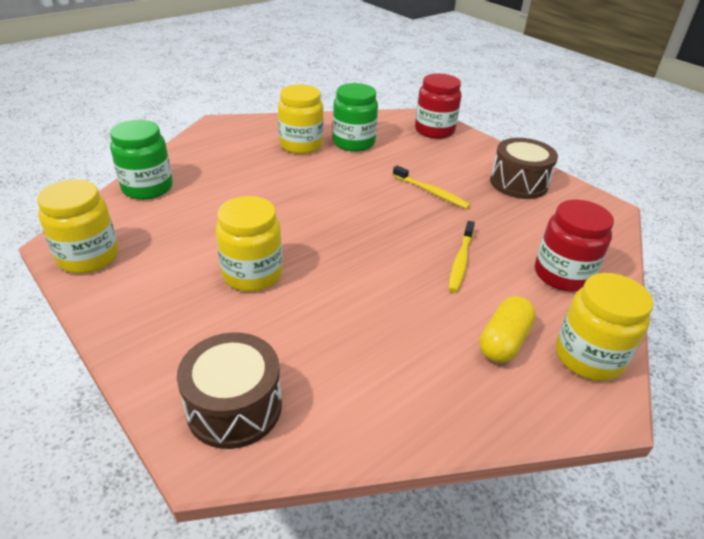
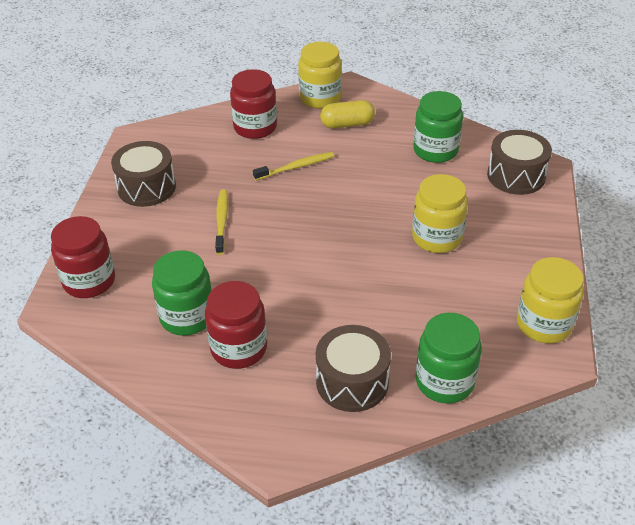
camera: 130 degrees left, 5 degrees up
yellow jar [278,85,324,154] -> red jar [205,281,267,369]
none -> brown drum [316,325,391,412]
none -> green jar [413,91,463,163]

